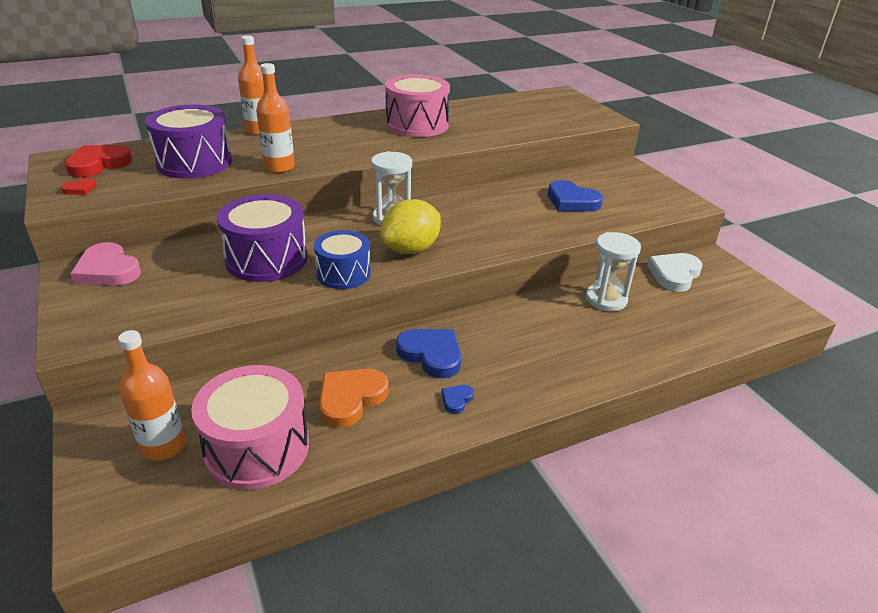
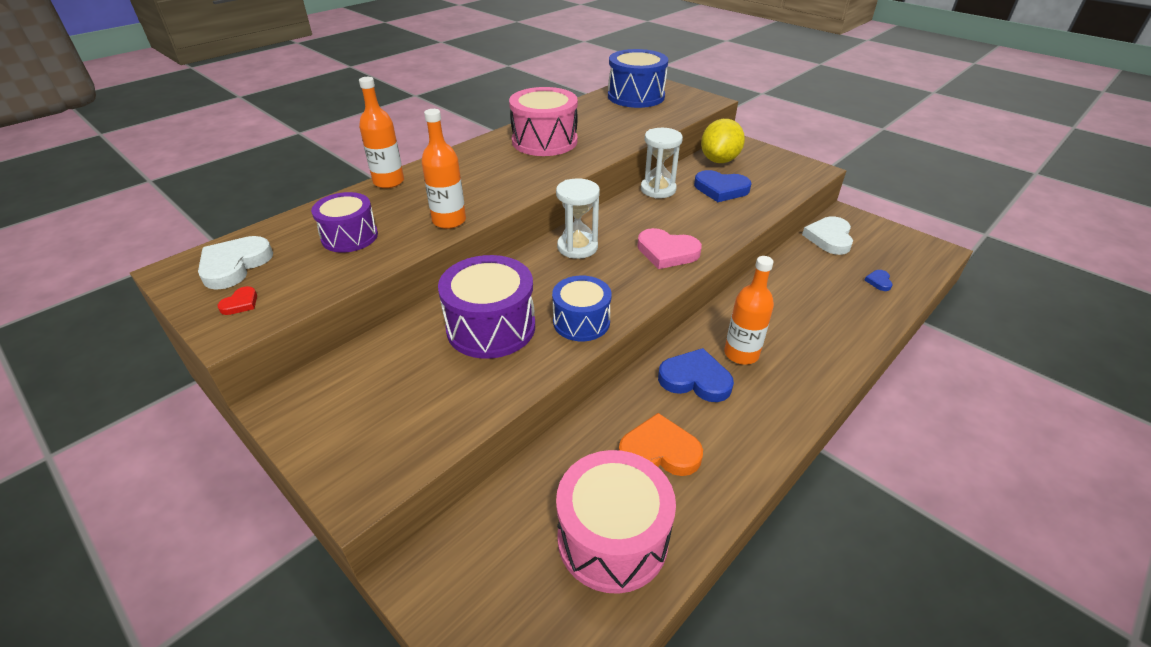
camera: 20 degrees left, 5 degrees up
red heart [65,145,132,177] -> white heart [198,236,273,290]
pink heart [70,242,141,286] -> pink heart moved to [637,228,702,269]
orange bottle [118,330,185,461] -> orange bottle moved to [724,256,774,365]
purple drum [145,105,232,179] -> purple drum [311,192,378,253], size x0.65
orange heart [319,369,389,428] -> orange heart turned 75 degrees clockwise [619,413,703,476]
yellow lemon [380,199,441,254] -> yellow lemon moved to [701,119,745,163]
blue heart [442,385,474,414] -> blue heart moved to [864,270,893,291]
white hourglass [586,232,641,311] -> white hourglass moved to [641,128,683,198]
none -> blue drum [608,49,668,108]

